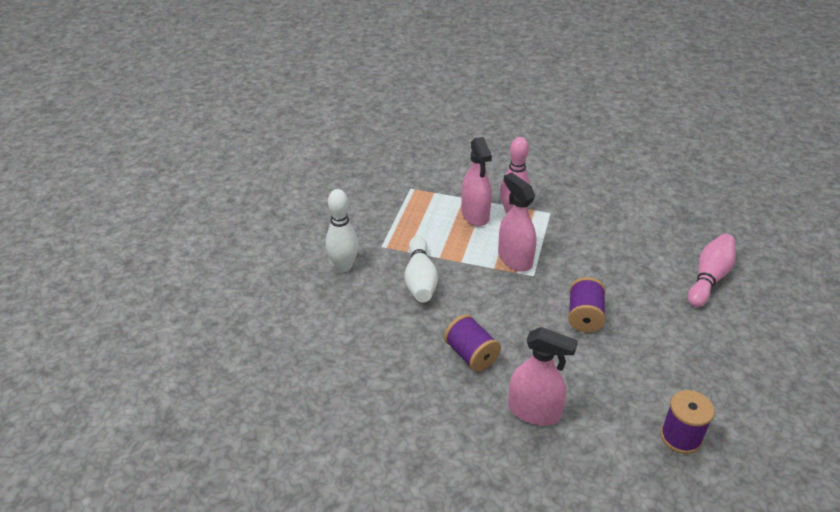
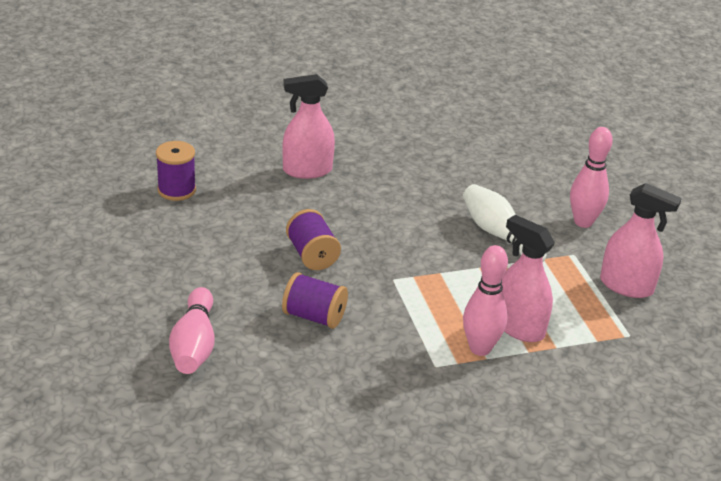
camera: 145 degrees right, 5 degrees down
white bowling pin [325,189,359,272] -> pink bowling pin [570,127,613,228]
purple spool [444,314,501,371] -> purple spool moved to [282,272,348,329]
pink spray bottle [498,173,536,272] -> pink spray bottle moved to [600,183,682,298]

